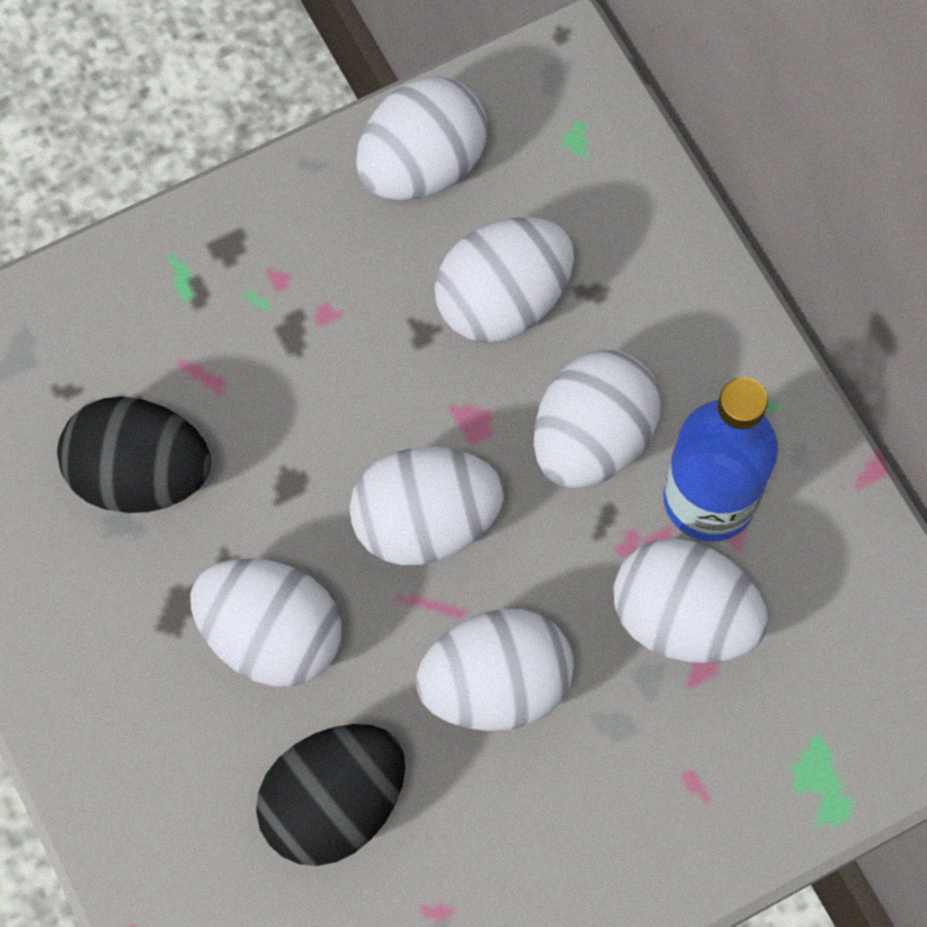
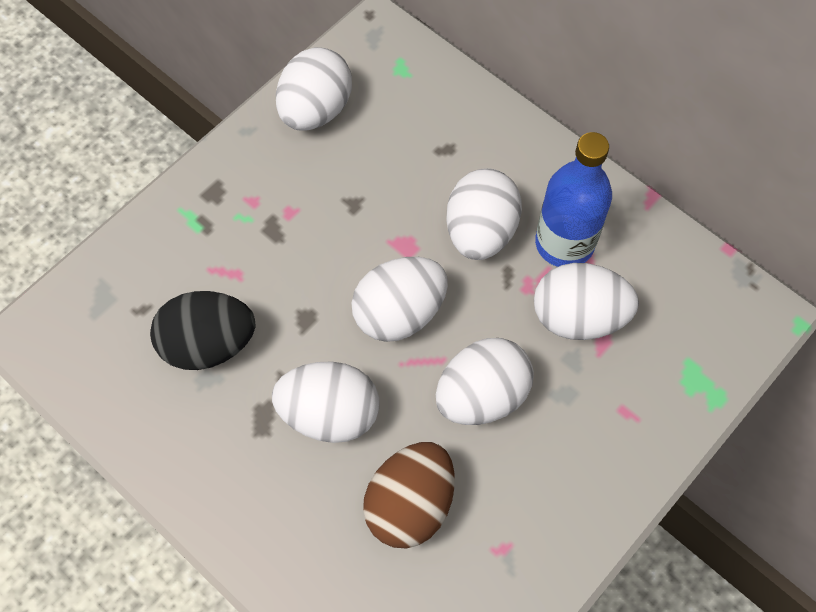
camera: 20 degrees left, 5 degrees down
black egg [256,724,405,866] -> brown egg [363,442,455,549]
white egg [434,217,574,343] -> none

